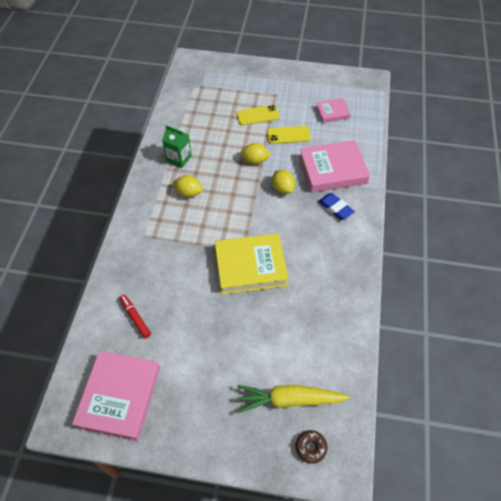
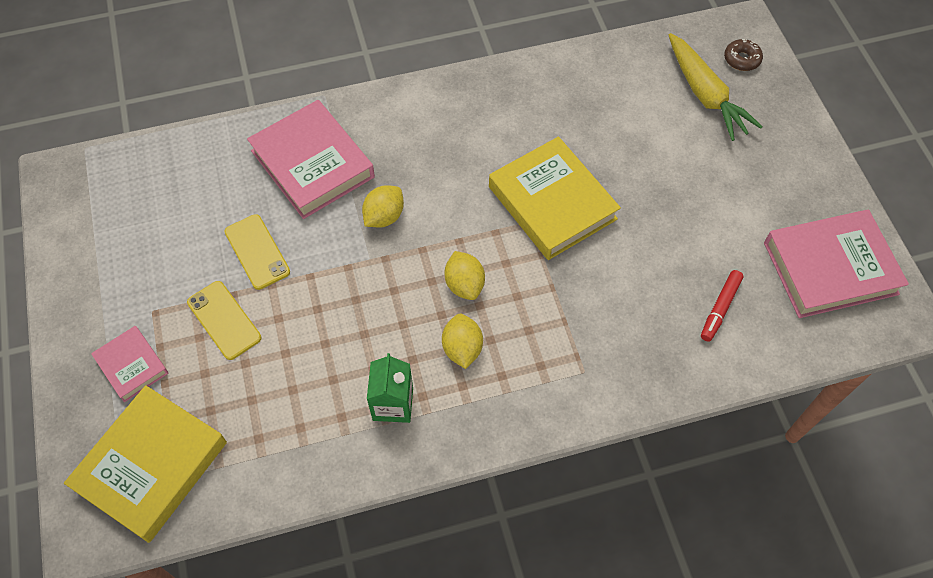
camera: 115 degrees left, 5 degrees up
yellow lemon [241,143,271,164] -> yellow lemon moved to [445,251,485,300]
pink book [316,98,351,123] -> pink book moved to [91,326,168,402]
blue eraser [318,193,355,220] -> none
none -> yellow book [64,385,227,543]

